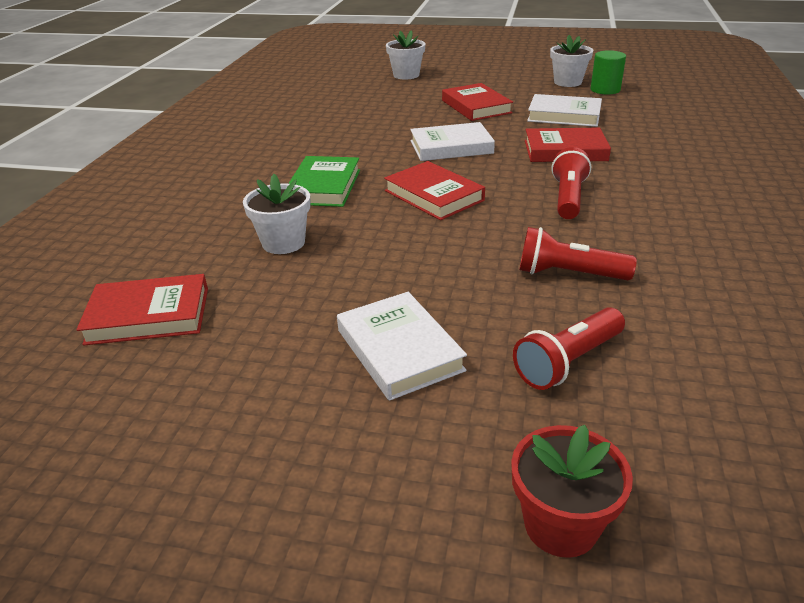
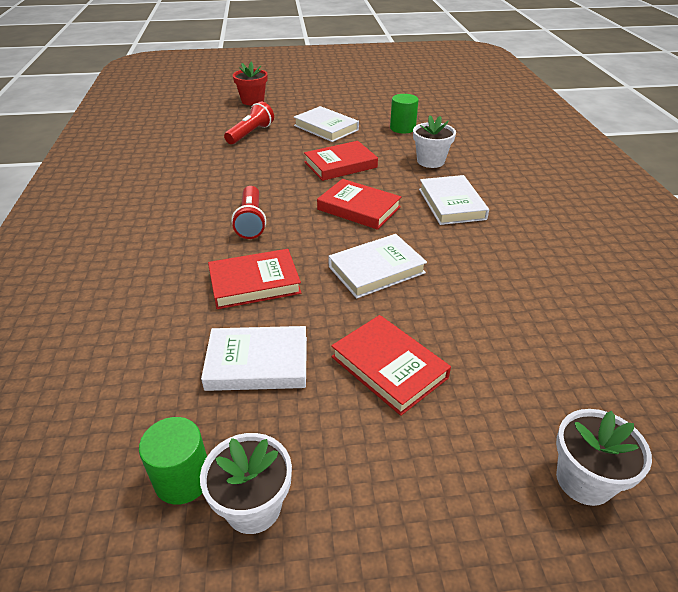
camera: 160 degrees right, 5 degrees up
red book [76,274,208,346] -> red book moved to [304,141,378,181]
green book [288,156,360,207] -> white book [419,175,489,225]
red flashlight [519,227,637,280] -> none
none -> green cylinder [390,94,419,133]

